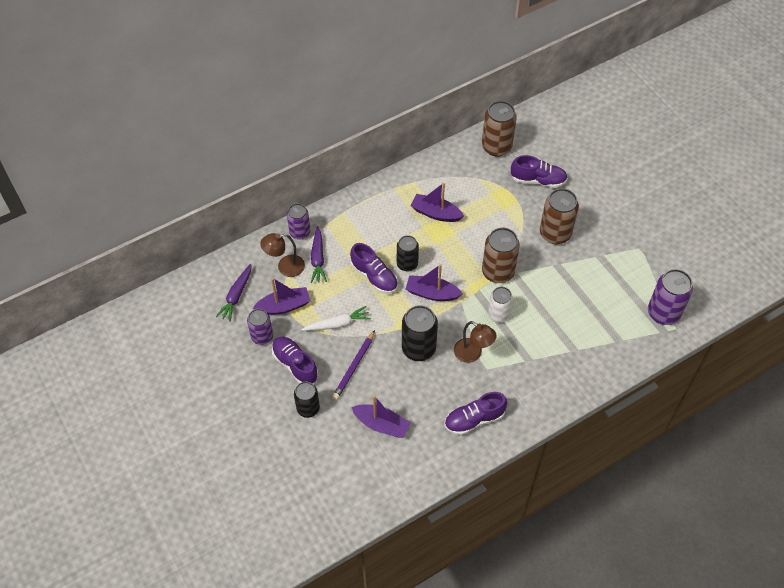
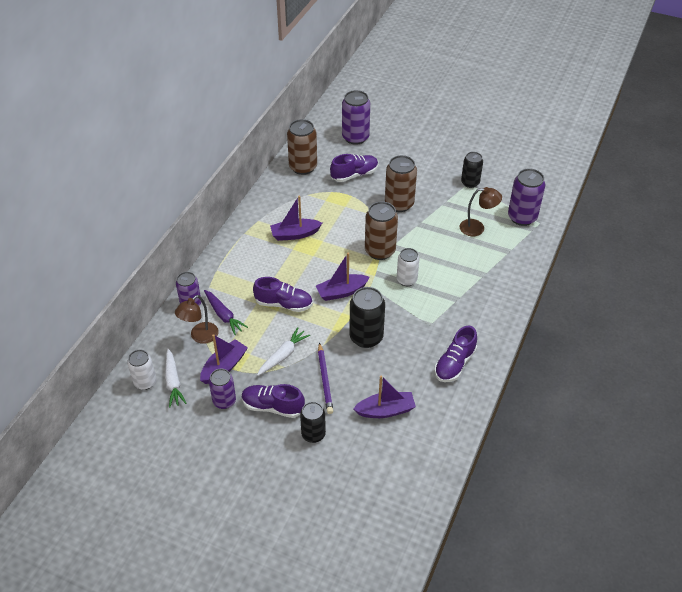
camera: 35 degrees left, 10 degrees down
purple carrot [216,264,251,322] -> white carrot [165,348,187,408]
black can [397,235,419,271] -> black can moved to [461,152,483,188]
brown lamp [454,321,497,363] -> brown lamp moved to [459,187,502,236]
none -> white can [127,350,157,390]
none -> purple can [342,90,370,145]

